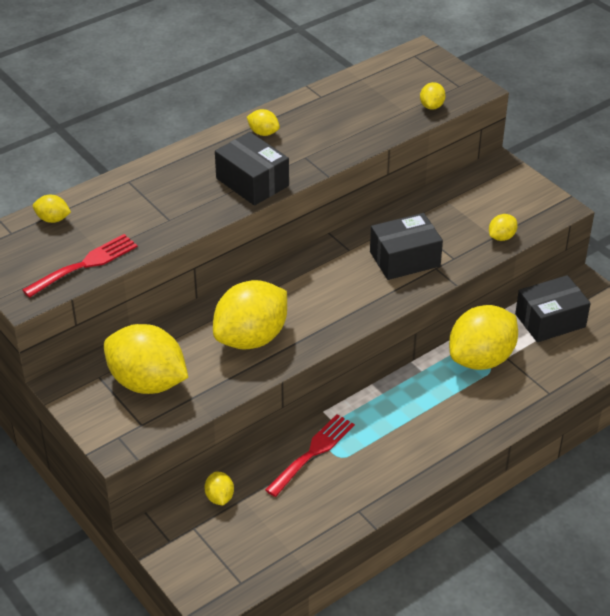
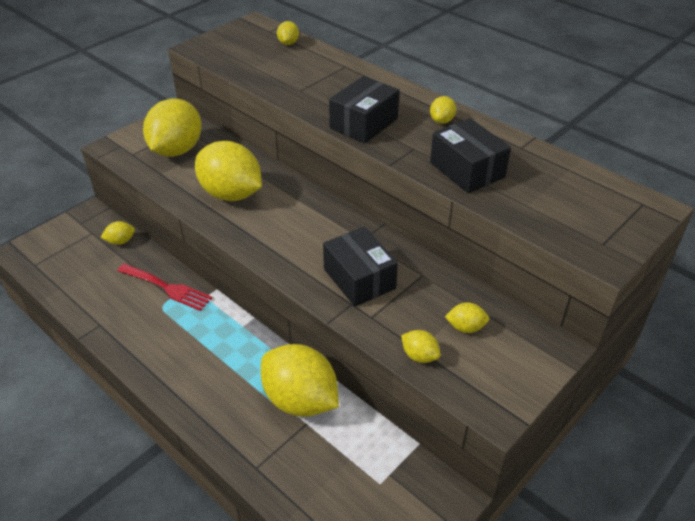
camera: 80 degrees right, 0 degrees up
red fork [22,234,138,298] -> none
yellow lemon [420,82,446,110] -> yellow lemon moved to [445,302,489,333]
black box [515,275,591,342] -> black box moved to [430,118,511,193]

